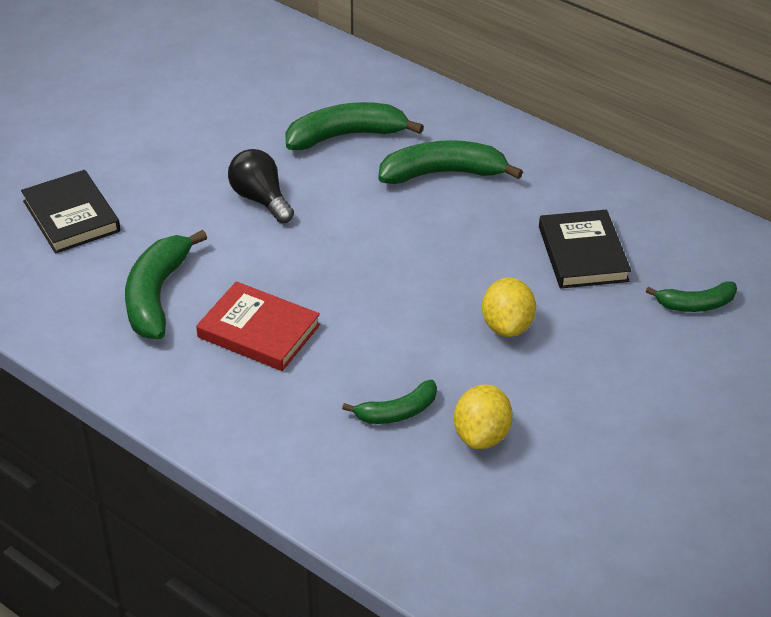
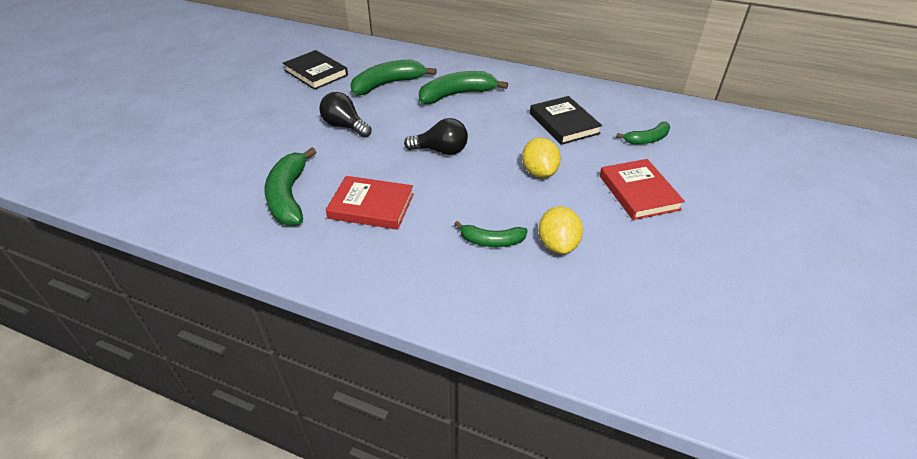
camera: 15 degrees left, 0 degrees up
black book [21,170,121,254] -> black book moved to [283,50,348,90]
green banana [342,380,437,424] -> green banana turned 45 degrees clockwise [455,221,528,247]
none -> black light bulb [404,118,468,155]
none -> red book [600,159,685,220]

